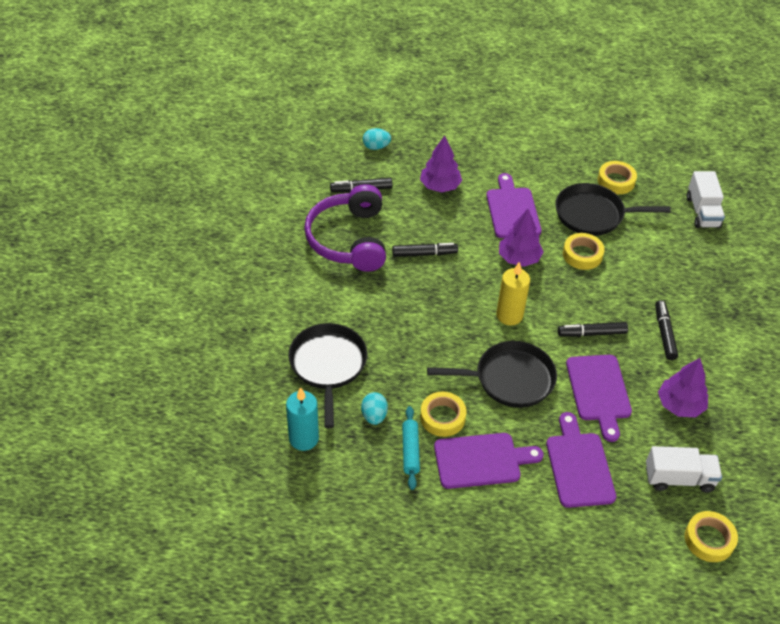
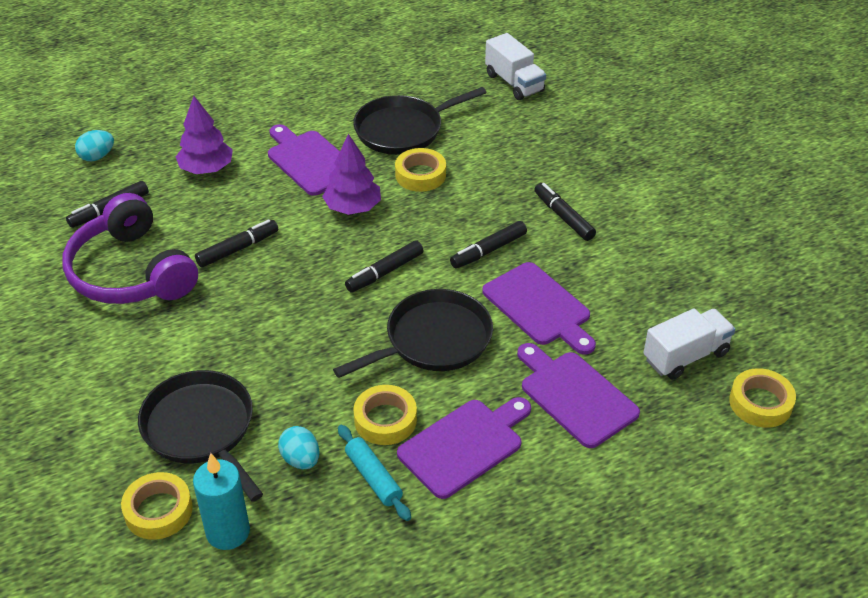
camera: 30 degrees left, 5 degrees down
yellow candle [496,262,530,326] -> black marker [345,240,424,293]
yellow tape [598,161,637,194] -> yellow tape moved to [121,472,193,540]
purple tree [658,358,708,418] -> none

